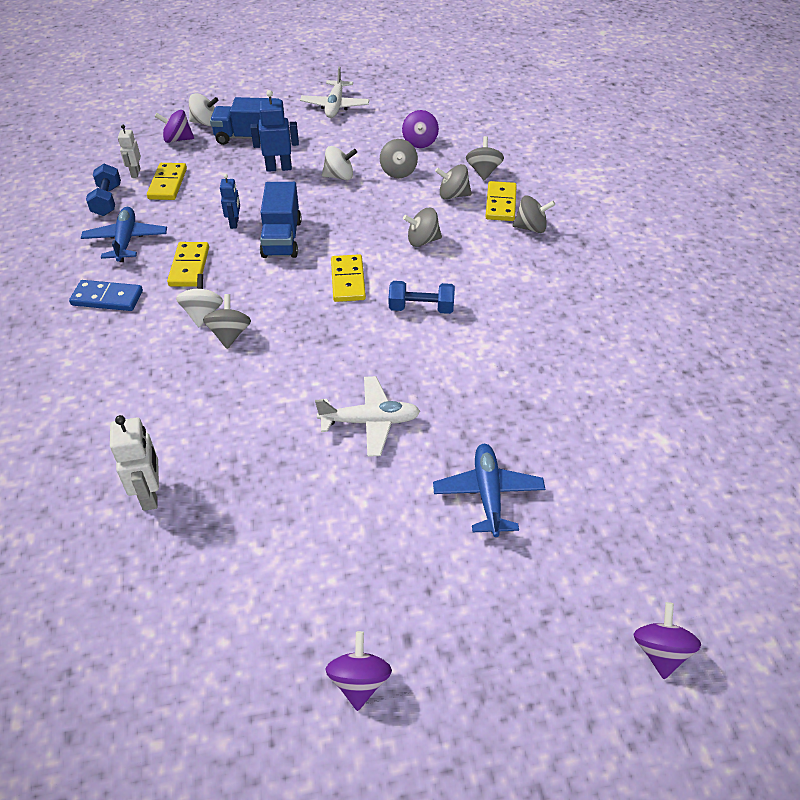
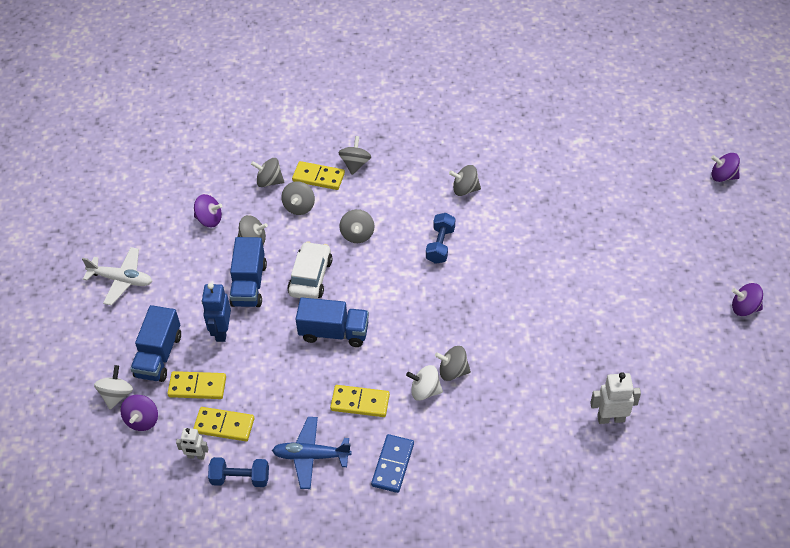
camera: 80 degrees left, 5 degrees up
blue robot [220,174,240,229] -> none
white plane [315,376,420,457] -> none
white spinning top [322,146,357,180] -> blue truck [229,237,267,307]
yellow domino [331,254,366,302] -> yellow domino moved to [167,371,226,399]
blue plane [433,444,545,537] -> none
none -> white car [287,241,333,299]
none -> grey spinning top [449,165,481,196]

